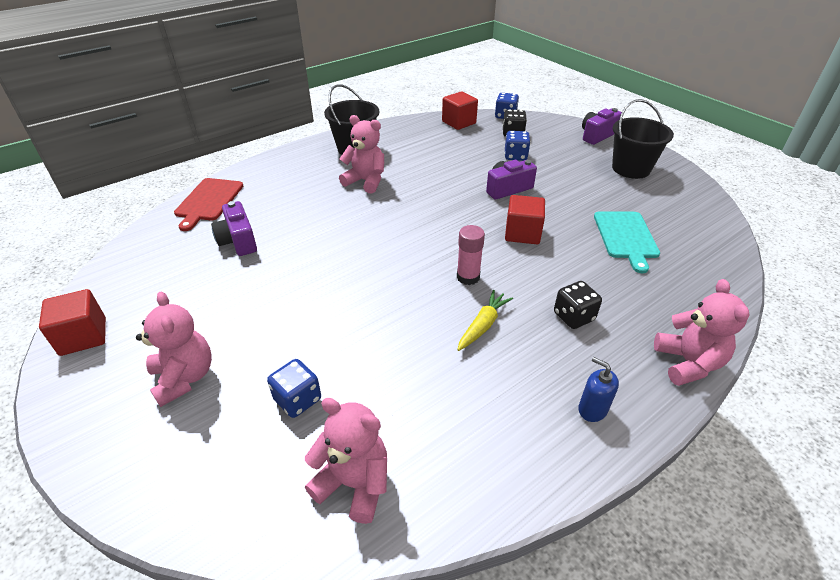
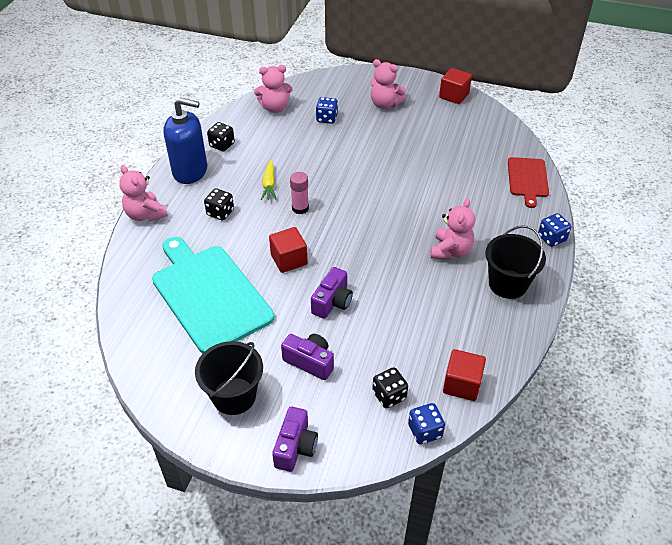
camera: 145 degrees right, 5 degrees up
red cutting board [174,178,243,231] -> red cutting board turned 150 degrees counterclockwise [508,157,549,208]
purple camera [211,201,257,256] -> purple camera moved to [281,334,334,380]
pink teddy bear [339,115,384,193] -> pink teddy bear turned 60 degrees counterclockwise [430,198,475,260]
blue dice [504,131,530,161] -> blue dice moved to [538,213,571,247]
blue soap dispenser [578,357,619,422] -> blue soap dispenser [163,98,207,184], size x2.29
turquoise cutting board [594,211,660,273] -> turquoise cutting board [152,237,274,354], size x1.86
none -> black dice [207,122,235,151]

